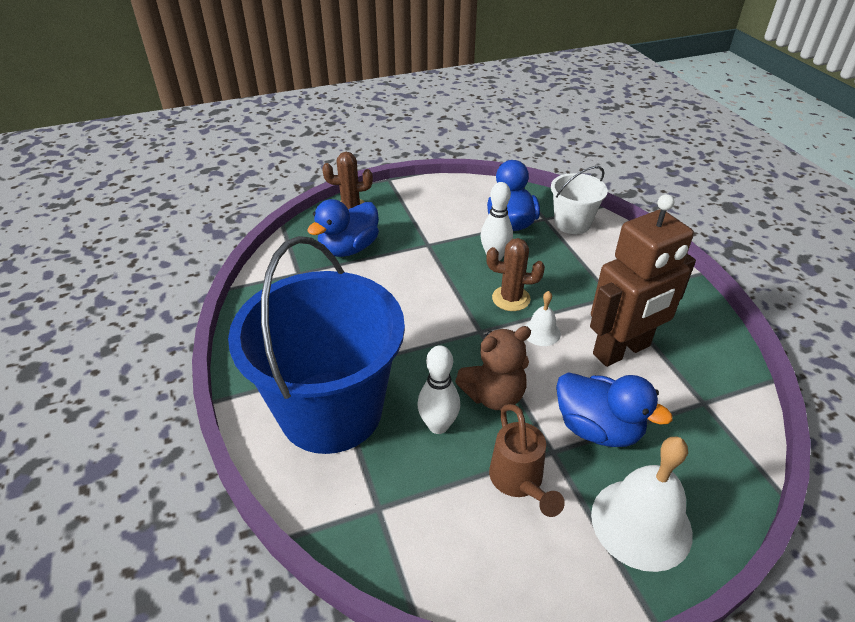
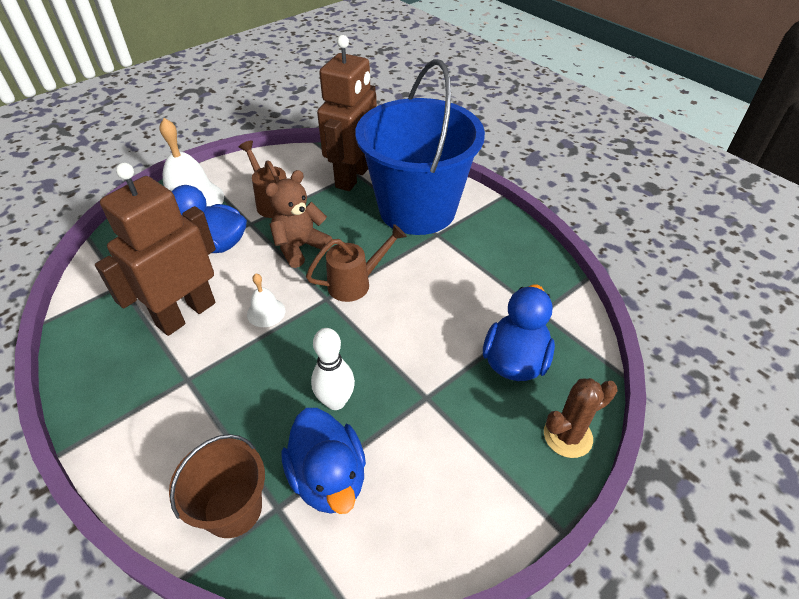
camera: 160 degrees right, 5 degrees up
white bowling pin [417,345,460,434] -> none
brown cactus [486,238,545,311] -> none
white bucket [551,166,608,234] -> brown bucket [169,434,265,538]
none -> brown watering can [306,224,407,302]
none -> brown robot [317,35,377,191]

